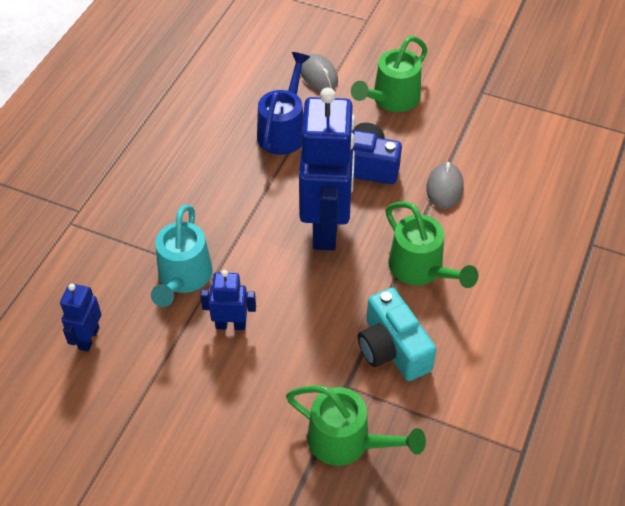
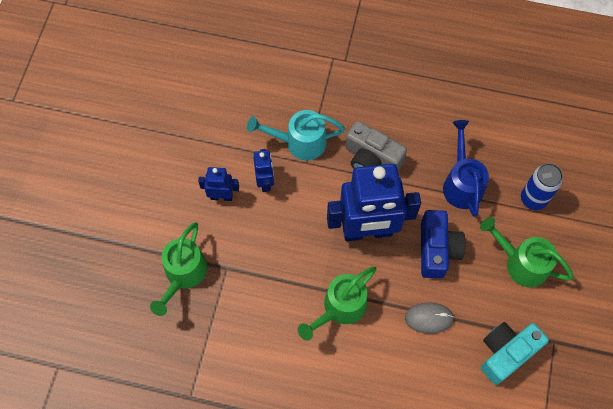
camera: 80 degrees right, 15 degrees up
blue robot [60,283,101,352] -> blue robot moved to [198,167,239,201]
blue watering can [257,52,310,155] -> blue watering can turned 105 degrees counterclockwise [443,120,489,217]
grey mouse [301,54,338,91] -> blue can [521,163,563,210]
turquoise camera [358,288,436,381] -> turquoise camera moved to [481,322,549,385]
none -> grey camera [345,121,407,171]

